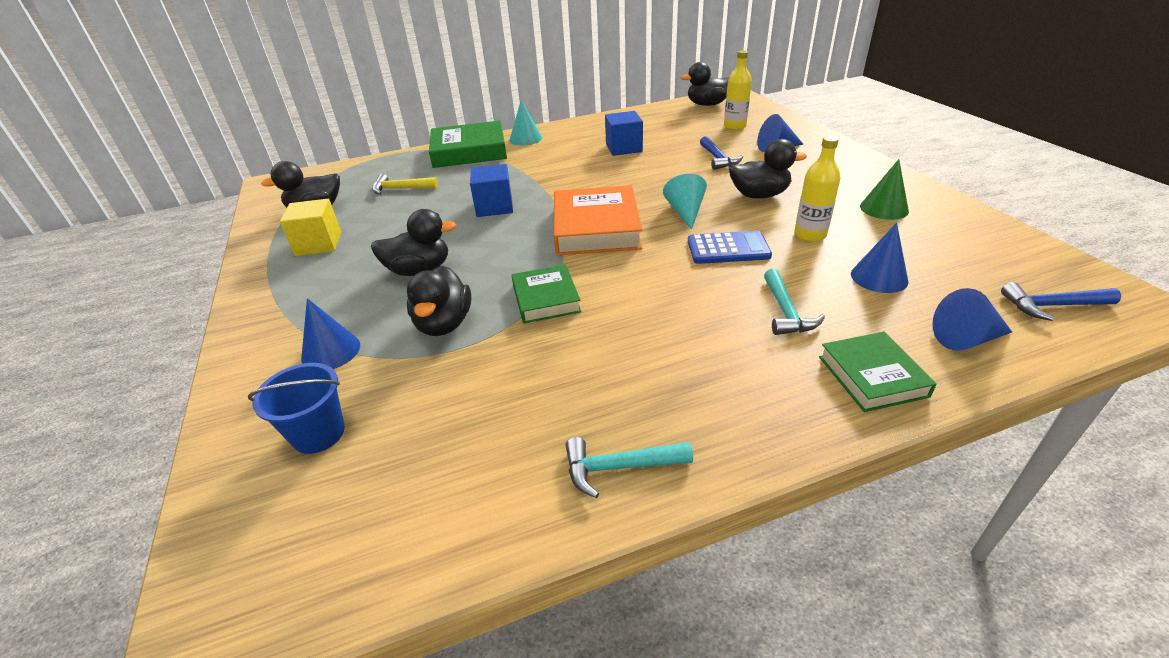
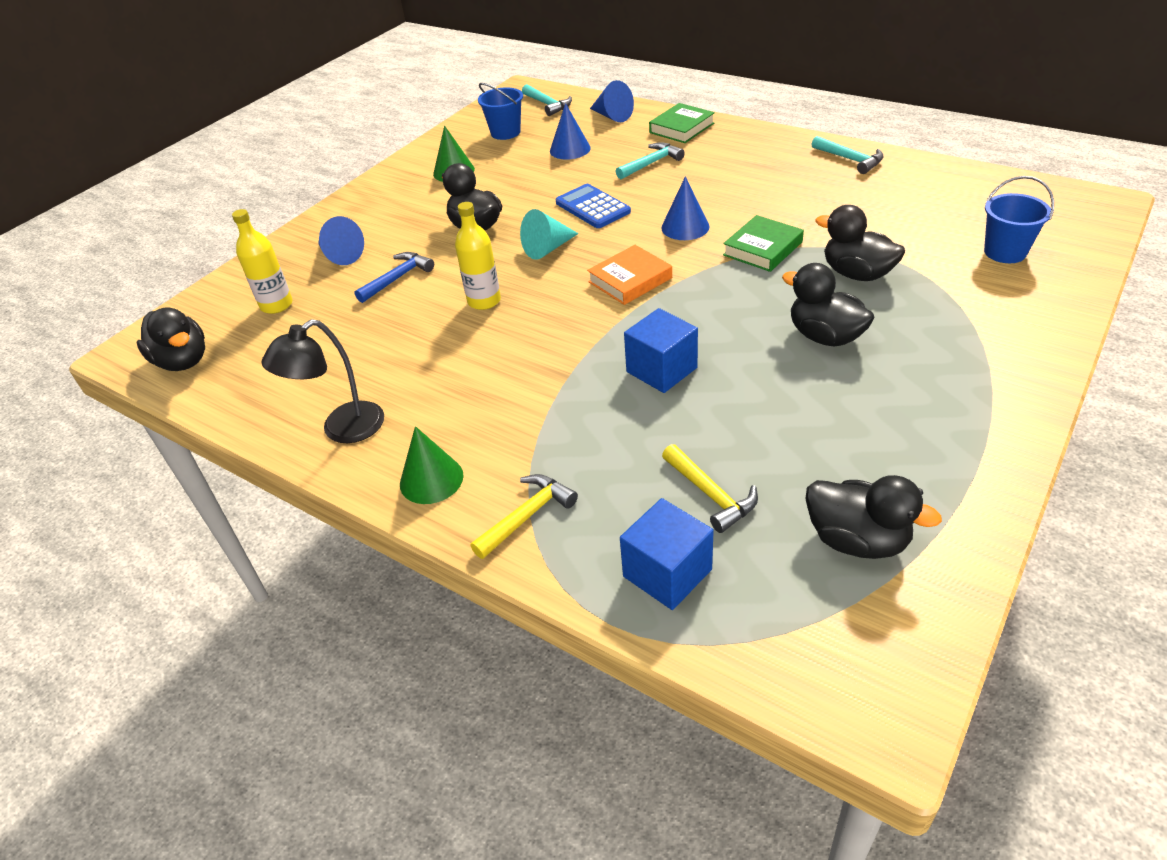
camera: 125 degrees left, 5 degrees up
yellow cube [280,199,341,256] -> none
blue cone [301,298,360,369] -> blue cone moved to [661,176,709,240]
black duck [407,266,471,336] -> black duck turned 105 degrees counterclockwise [815,205,905,281]
green book [429,120,507,168] -> yellow hammer [470,474,578,559]
turquoise cone [509,100,542,146] -> green cone [400,426,464,504]
orange book [554,185,642,255] -> orange book [587,245,672,305], size x0.60
blue cube [605,111,643,156] -> blue cube moved to [620,498,714,610]
yellow bottle [794,136,840,242] -> yellow bottle moved to [455,202,501,310]
blue hammer [1001,282,1121,321] -> turquoise hammer [522,84,572,116]
none -> black lamp [261,319,384,443]
none -> blue bucket [478,83,523,140]

